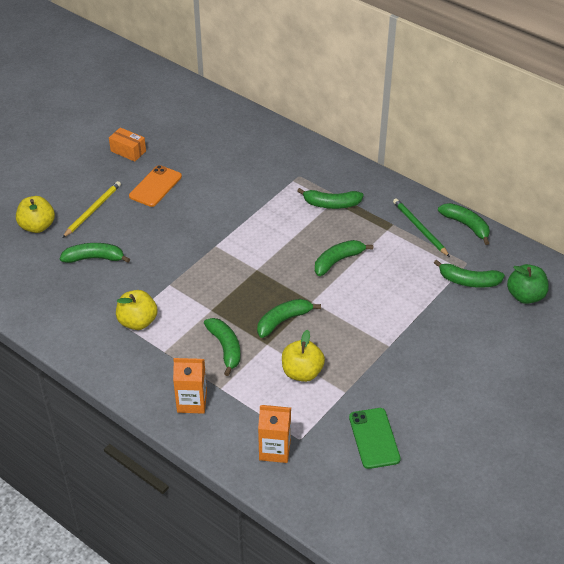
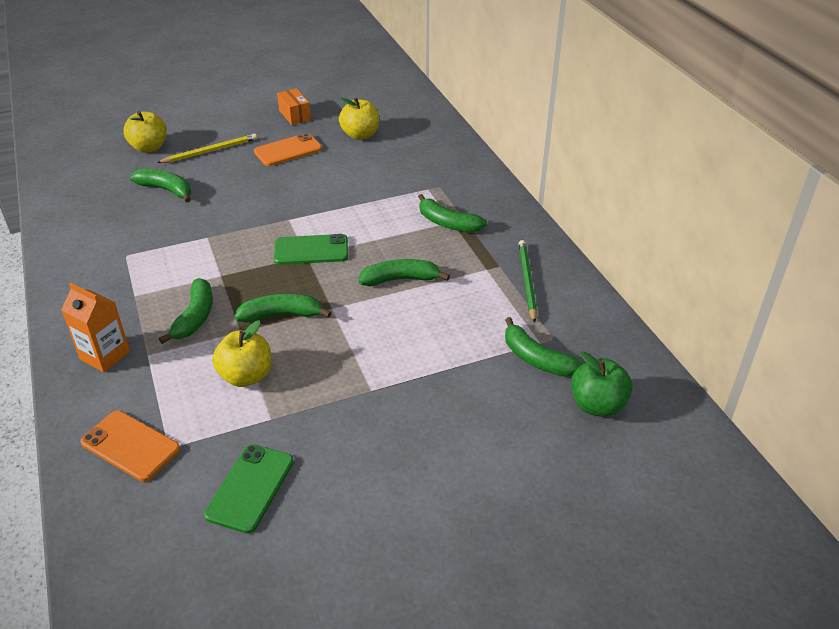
camera: 30 degrees right, 5 degrees down
yellow apple [116,290,158,330] -> yellow apple moved to [339,98,379,140]
orange carton [258,405,291,463] -> orange phone [80,411,180,482]
green banana [438,203,490,245] -> none
none -> green phone [274,234,348,265]

